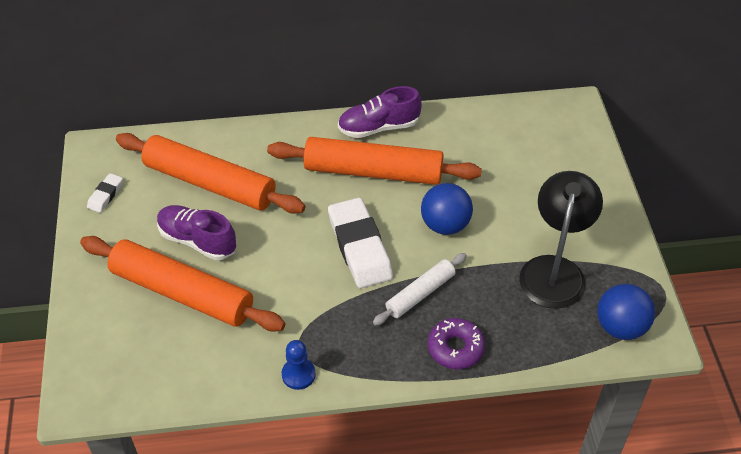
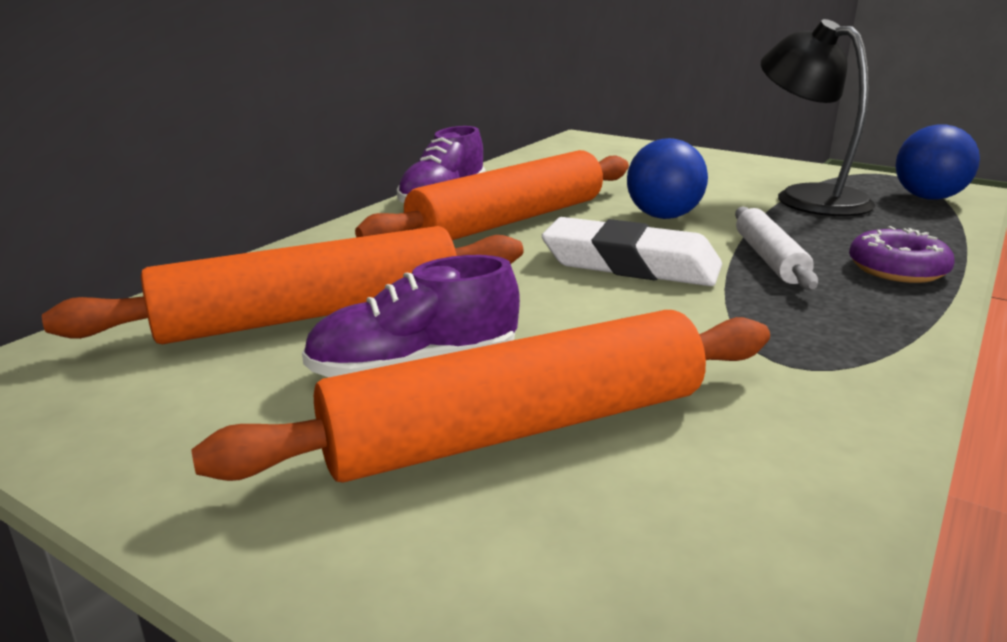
camera: 50 degrees left, 25 degrees down
white eraser [87,173,123,213] -> none
blue pawn [282,340,316,390] -> none

